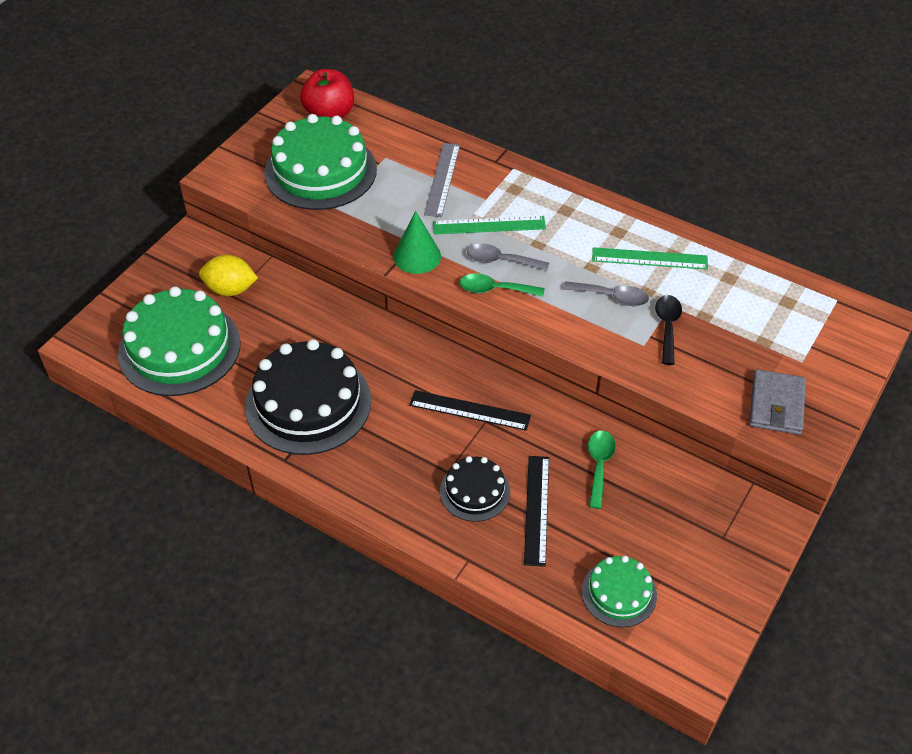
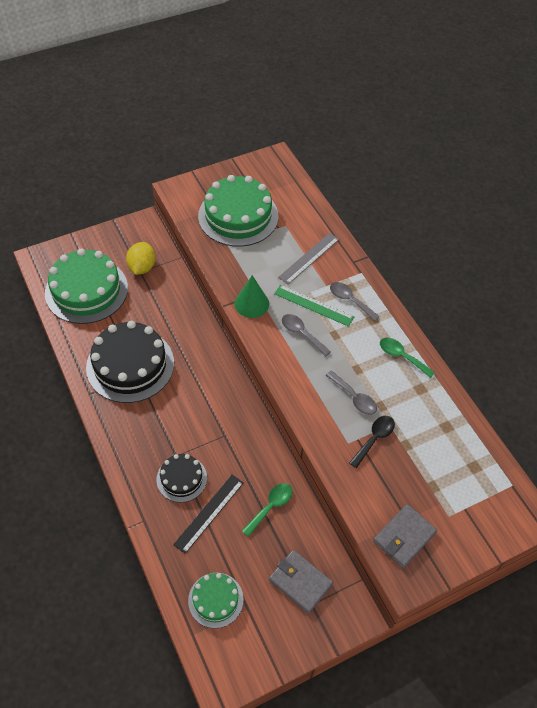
camera: 30 degrees right, 5 degrees up
yellow lemon [199,255,258,296] -> yellow lemon turned 60 degrees clockwise [126,242,155,275]
red apple [300,69,354,118] -> none
black ruler [409,390,531,431] -> none
green spoon [460,274,544,296] -> green spoon moved to [380,338,435,378]
green ruler [592,247,708,270] -> none
none -> grey wallet [269,550,333,614]
none -> grey spoon [330,282,380,321]

